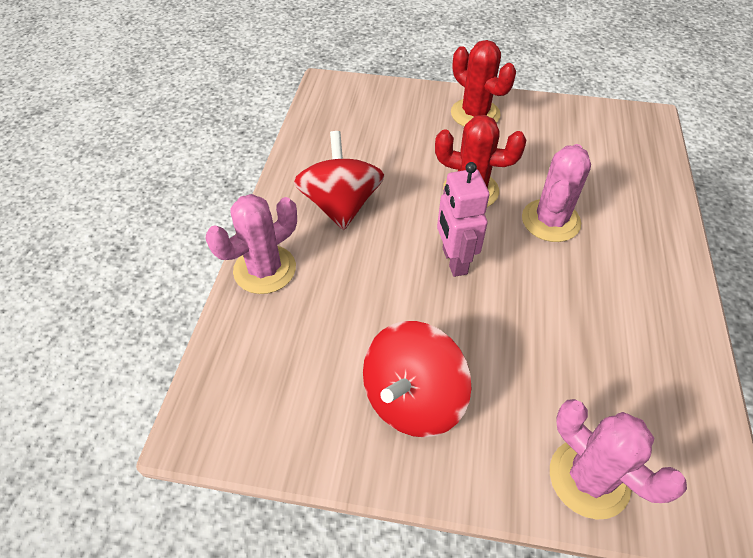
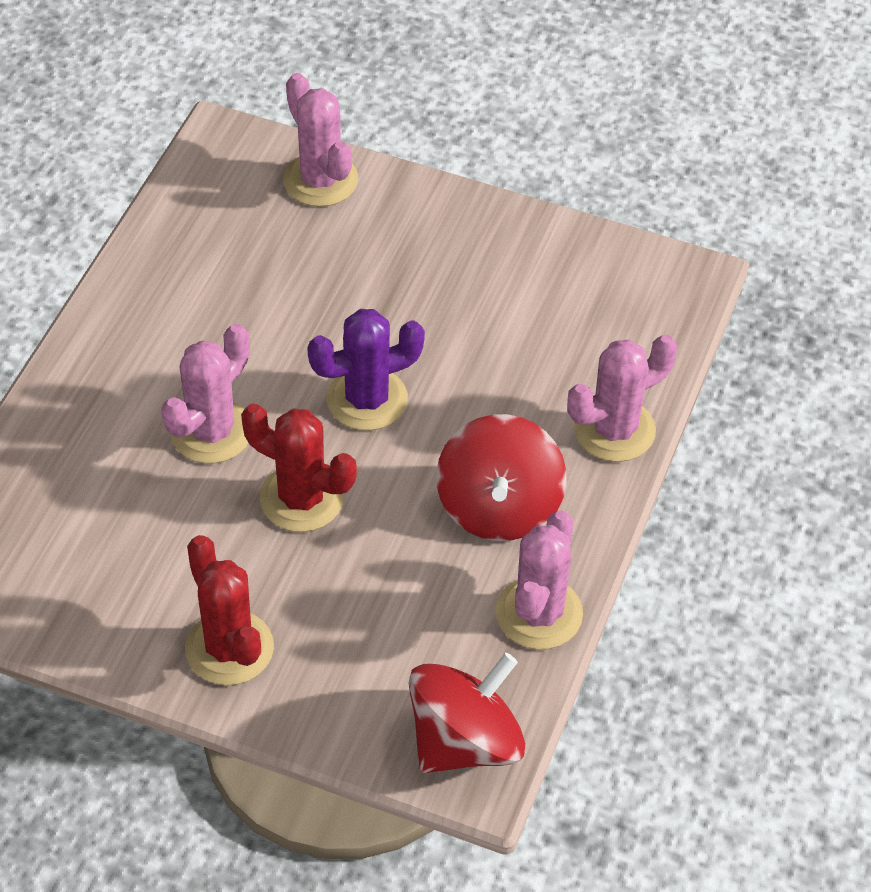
camera: 170 degrees left, 0 degrees up
red spinning top [363,321,472,438] -> red spinning top moved to [409,653,525,774]
pink robot [437,162,489,277] -> purple cactus [307,309,425,430]
none -> pink cactus [496,510,583,649]

